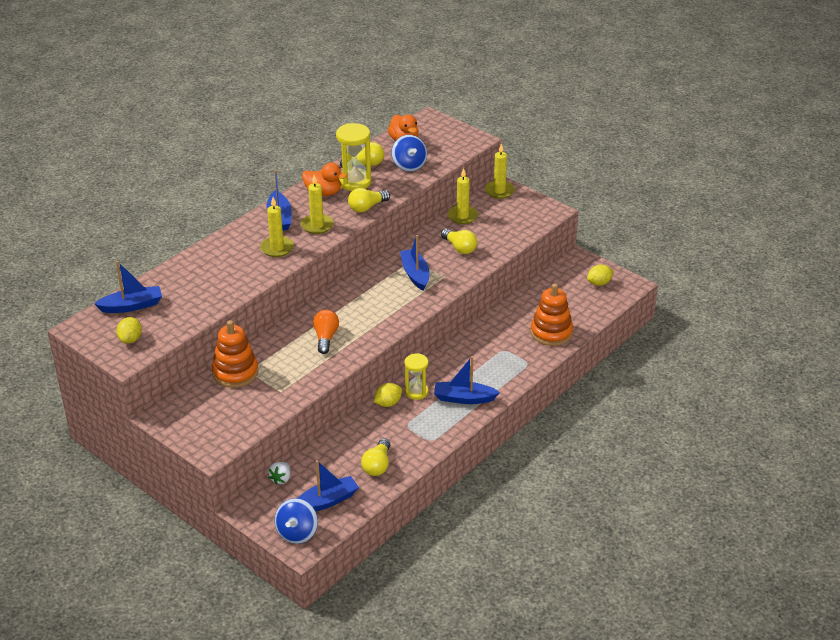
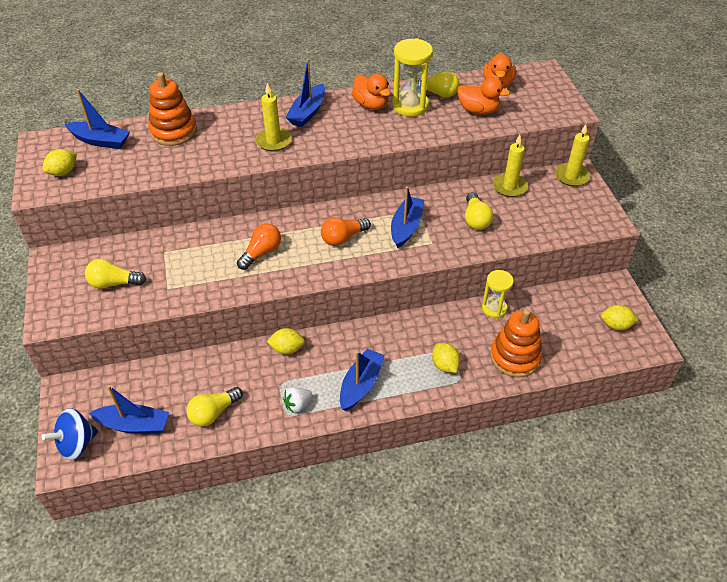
camera: 35 degrees right, 10 degrees up
orange stacking toy [212,320,258,388] -> orange stacking toy moved to [149,72,197,146]
white strawberry [268,462,290,485] -> white strawberry moved to [283,387,313,413]
yellow candle [301,175,334,234] -> none
yellow light bulb [348,188,390,213] -> yellow light bulb moved to [85,259,146,289]
blue spinning top [391,135,427,172] -> orange duck [457,77,510,115]
yellow hourglass [405,353,428,400] -> yellow hourglass moved to [482,270,514,318]
blue boat [434,356,500,404] -> blue boat turned 75 degrees clockwise [340,349,385,411]
none -> orange light bulb [321,217,371,246]
none -> yellow lemon [432,343,460,373]

